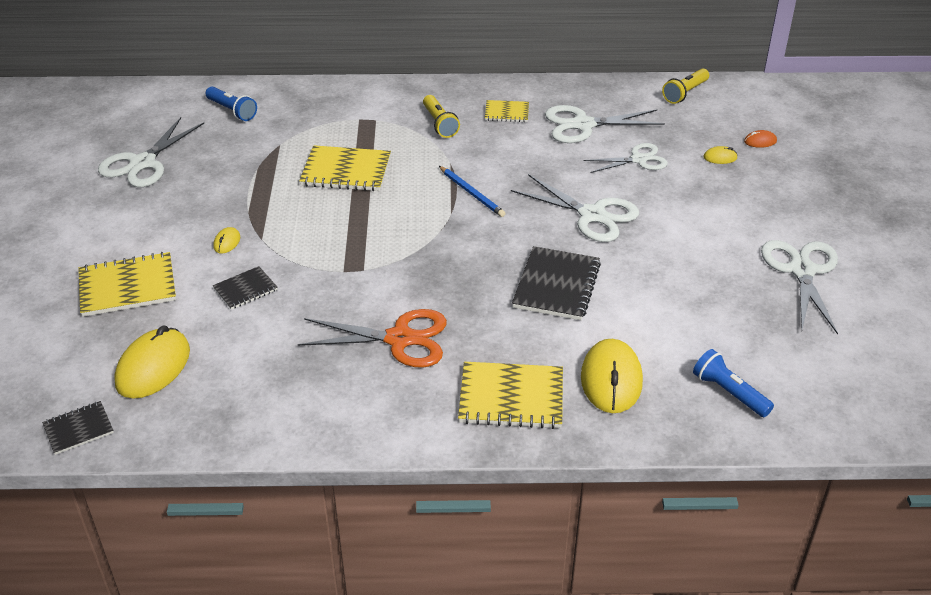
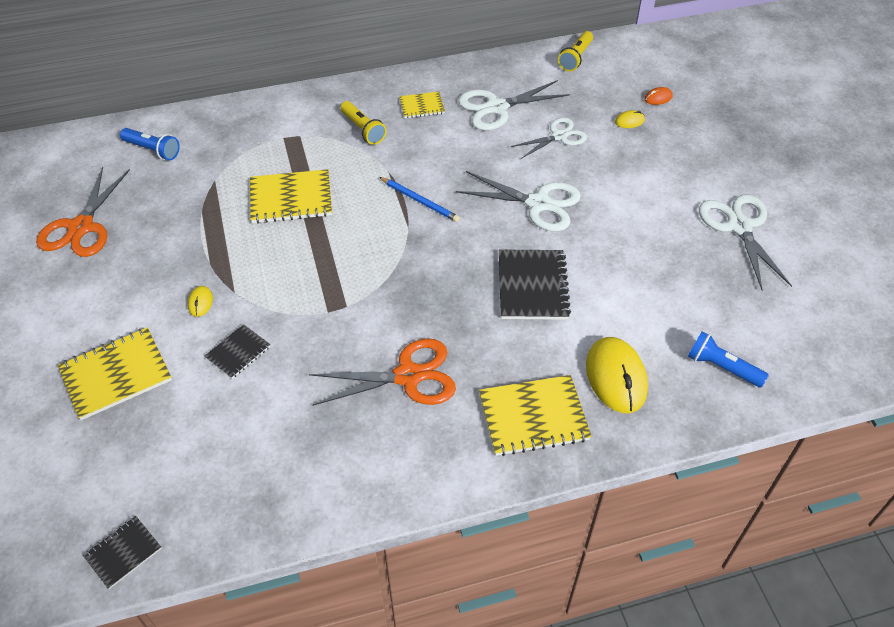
camera: 15 degrees left, 10 degrees up
white scissors [98,117,204,187] -> orange scissors [36,167,130,257]
yellow mouse [114,325,190,399] -> none

